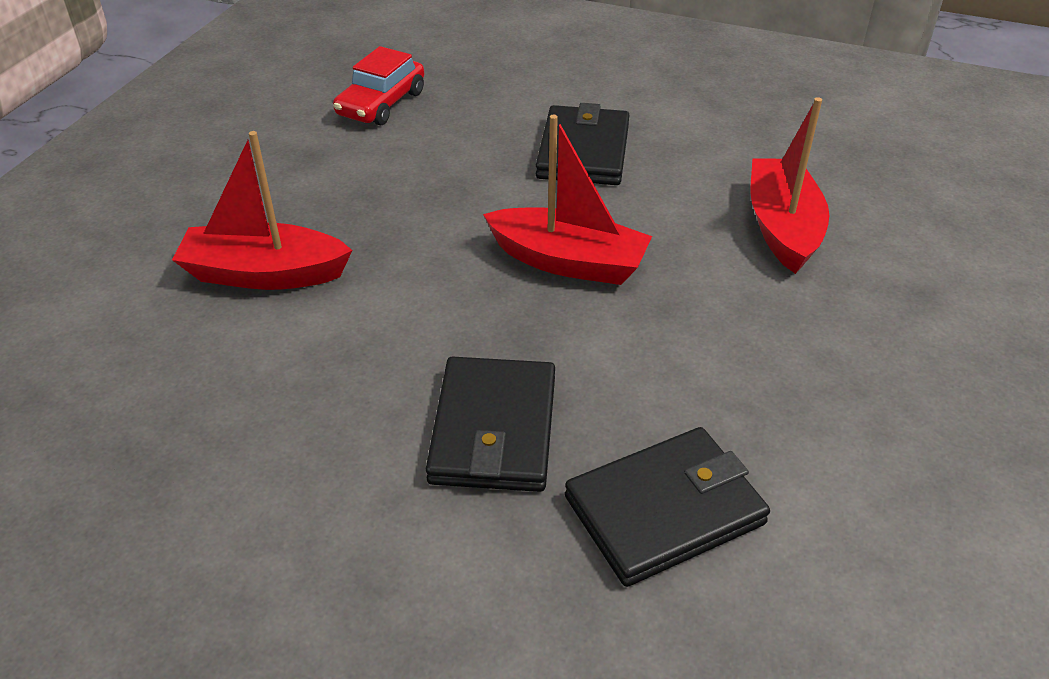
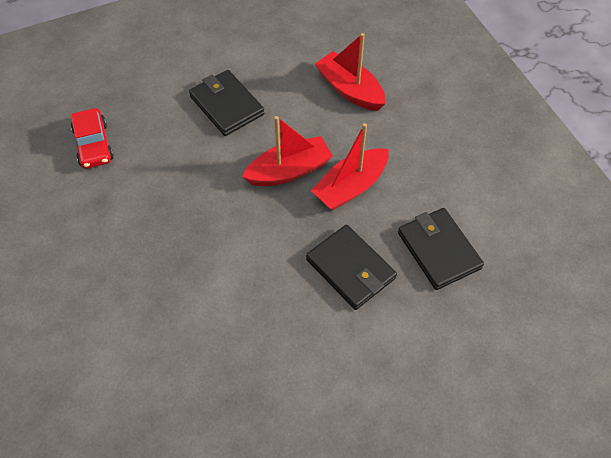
camera: 45 degrees left, 15 degrees up
red boat [172,131,352,290] -> red boat moved to [311,123,389,210]
black wallet [565,427,770,587] -> black wallet turned 45 degrees counterclockwise [398,208,484,290]

